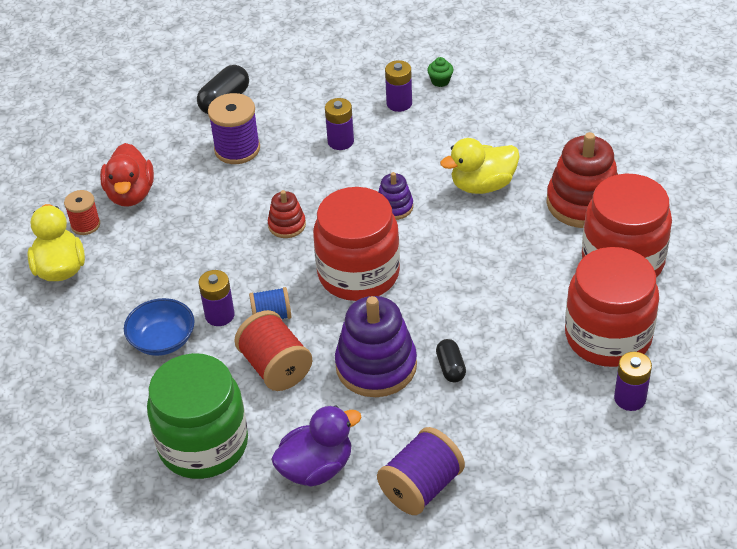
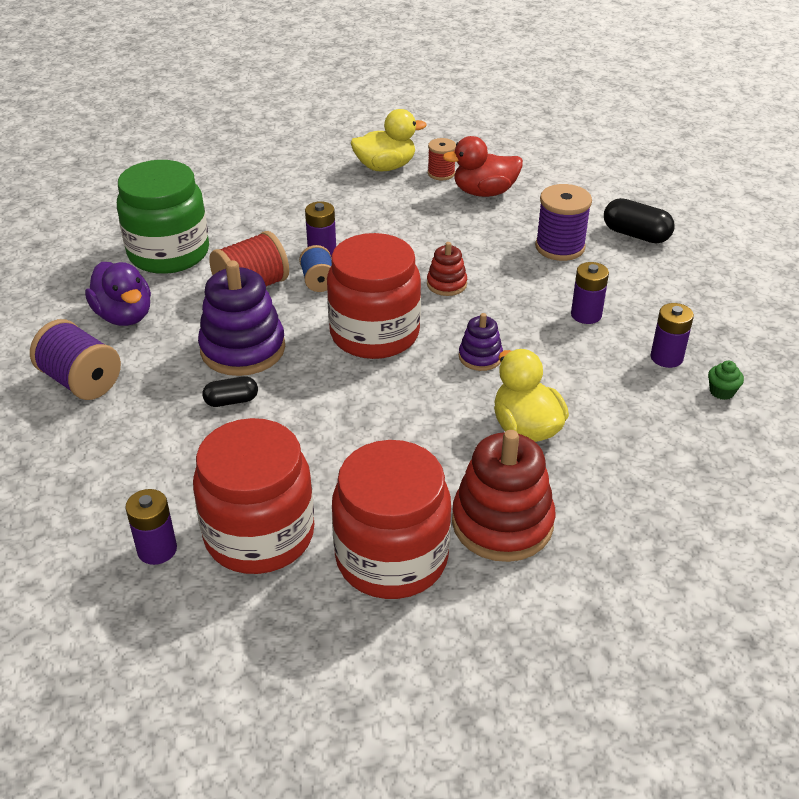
camera: 85 degrees right, 5 degrees down
blue bowl [124,298,195,356] -> none

